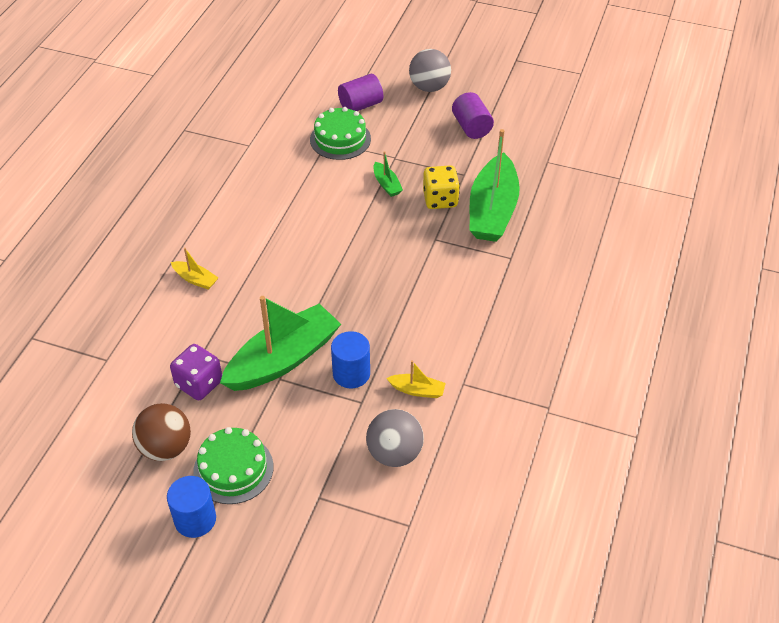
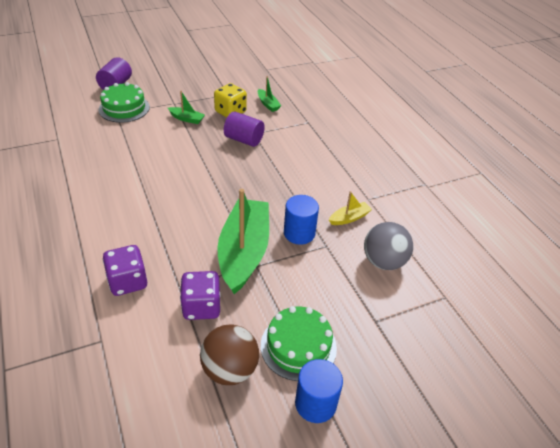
camera: 45 degrees left, 5 degrees down
yellow boat [171,248,219,290] -> none
grey ball [409,49,451,92] -> none
purple cylinder [452,92,494,139] -> purple cylinder moved to [224,111,265,147]
green boat [470,129,520,242] -> green boat [258,76,281,112], size x0.43
none -> purple dice [103,245,147,296]

